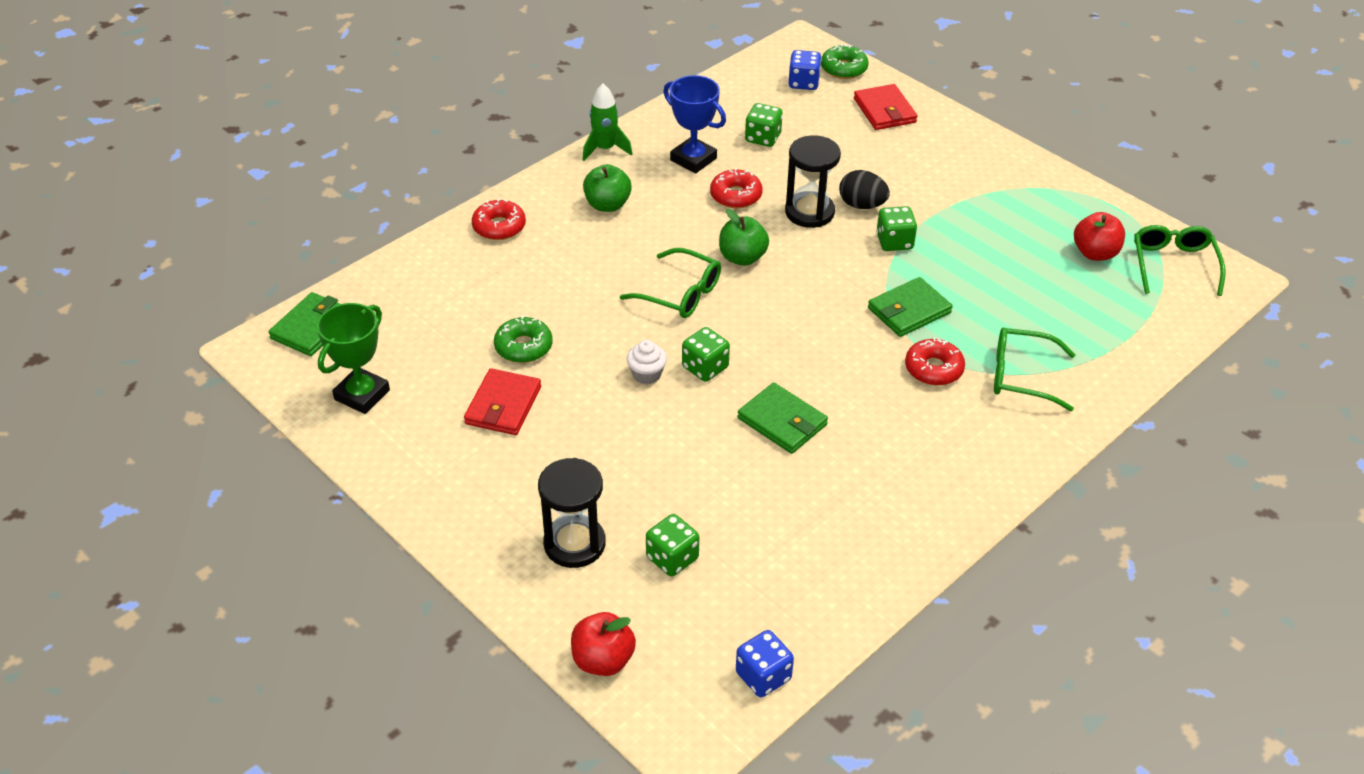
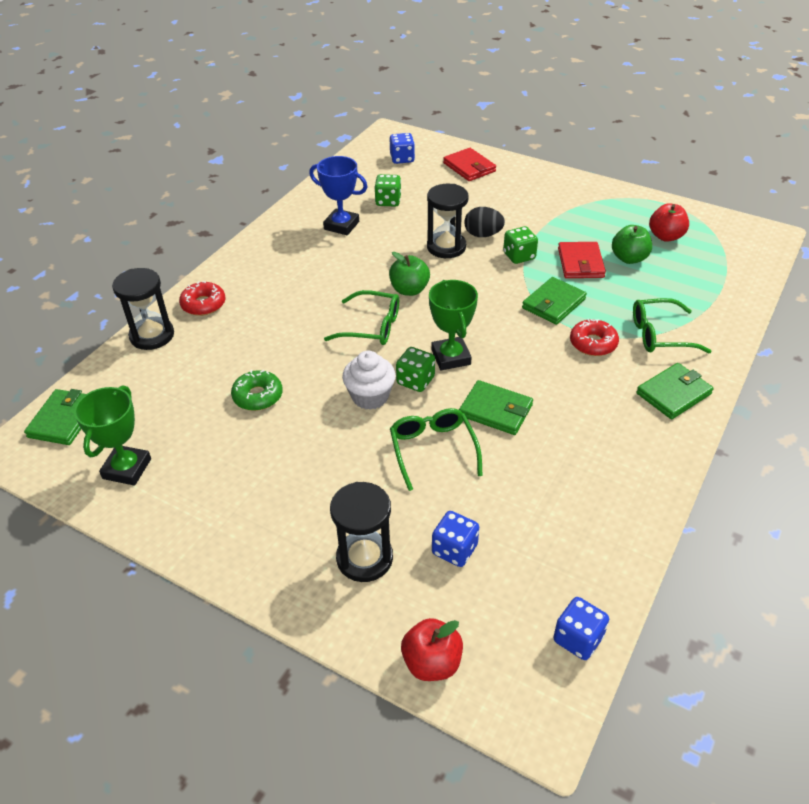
camera: 15 degrees left, 0 degrees up
red wallet [464,368,541,435] -> red wallet moved to [558,242,606,278]
green rocket [583,83,632,161] -> none
green apple [583,164,632,212] -> green apple moved to [612,225,652,264]
white cupcake [627,340,667,384] -> white cupcake [342,351,396,410], size x1.52
green dice [646,514,699,577] -> blue dice [432,511,479,567]
red donut [710,168,763,208] -> none
green donut [821,44,868,79] -> none
green glasses [1134,225,1226,296] -> green glasses moved to [390,408,483,491]
none -> black hourglass [112,268,174,350]
none -> green trophy [429,280,478,370]
none -> green wallet [636,363,714,419]

